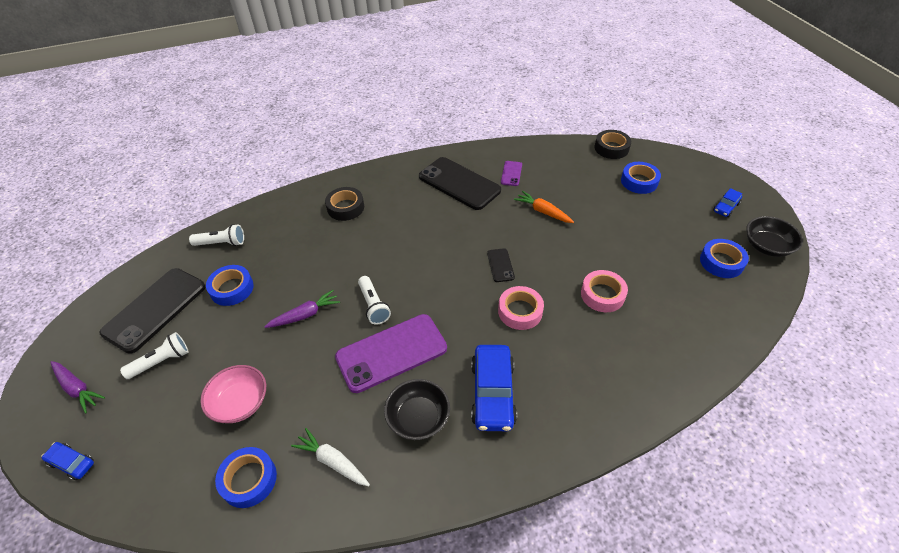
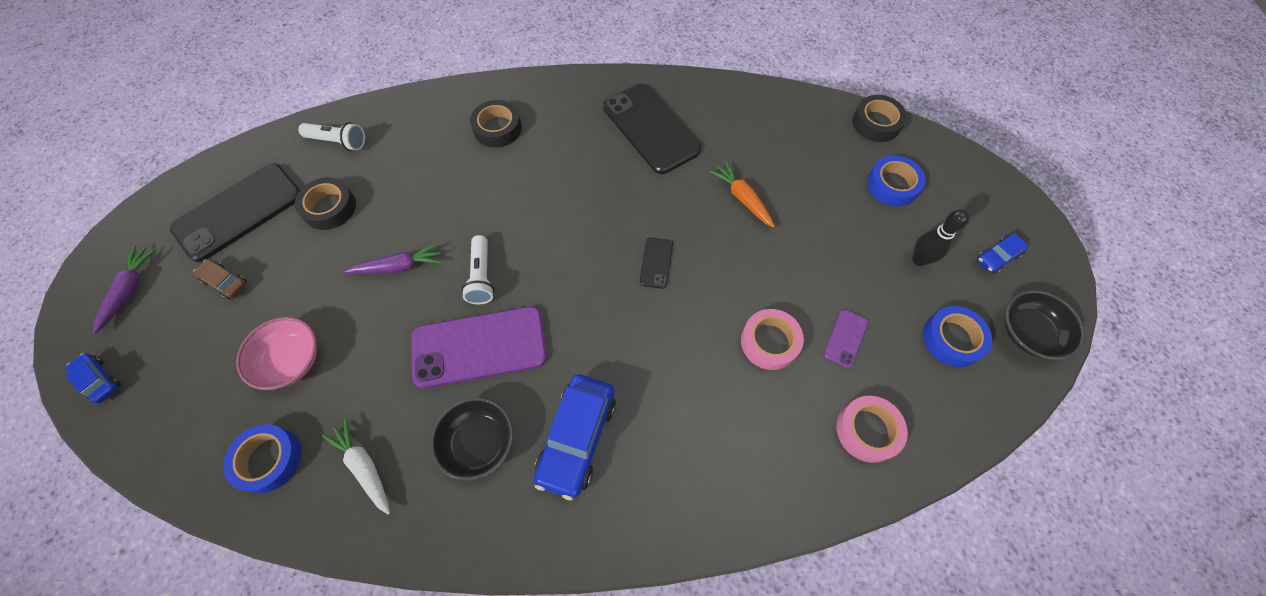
camera: 15 degrees right, 15 degrees up
purple carrot [51,361,105,413] -> purple carrot turned 135 degrees counterclockwise [93,246,156,334]
white flashlight [120,332,189,379] -> brown car [193,259,247,299]
blue tape [206,265,254,306] -> black tape [295,177,356,230]
pink tape [498,286,544,330] -> pink tape moved to [836,396,908,463]
purple phone [501,161,522,186] -> purple phone moved to [823,309,868,368]
none -> black bowling pin [912,209,969,266]

